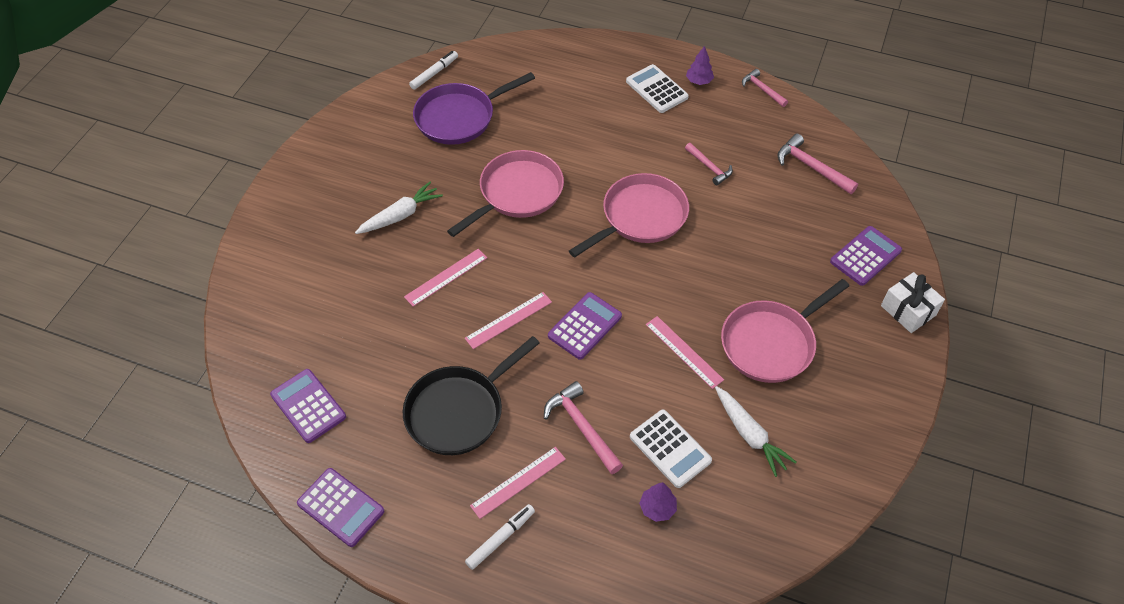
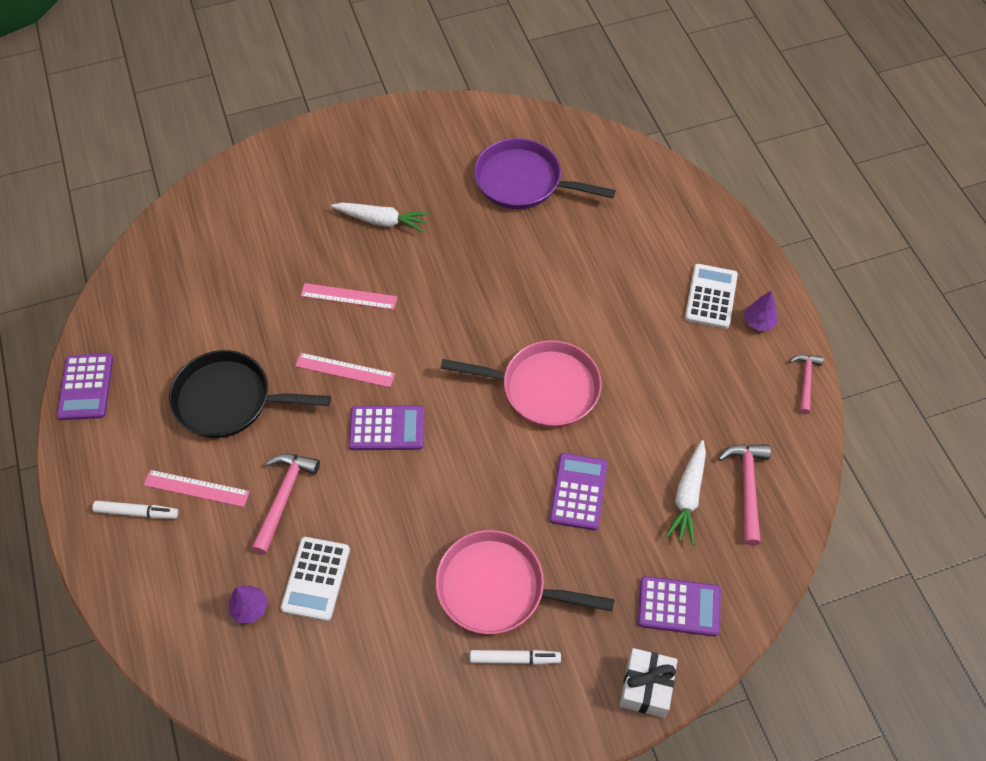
camera: 50 degrees right, 5 degrees up
purple calculator [270,369,346,443] -> purple calculator moved to [550,453,607,530]
white marker [409,51,458,90] -> white marker moved to [470,650,561,665]
pink pan [447,150,564,237] -> none
pink ruler [646,316,724,389] -> none
pink hammer [685,143,733,185] -> none
white carrot [715,386,797,477] -> white carrot moved to [665,440,706,545]

